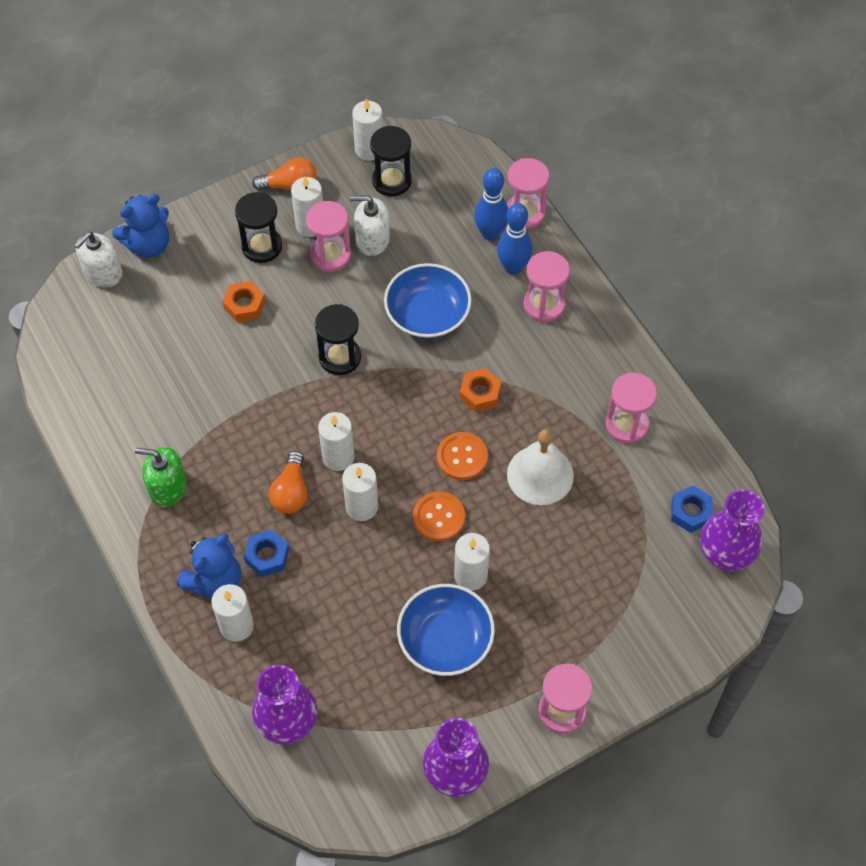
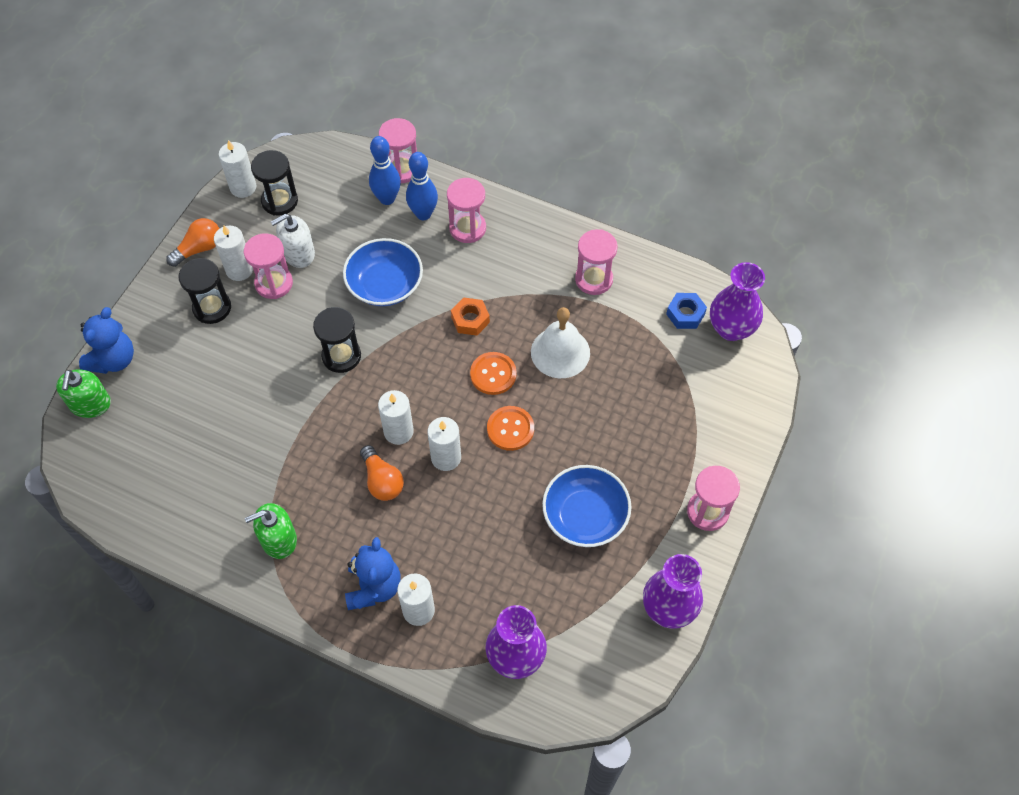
camera: 35 degrees left, 0 degrees up
white soap dispenser [74,232,122,287] -> green soap dispenser [56,369,111,418]
orange nut [222,281,265,322] -> none
blue nut [244,530,289,577] -> none
white candle [454,533,490,591] -> none

